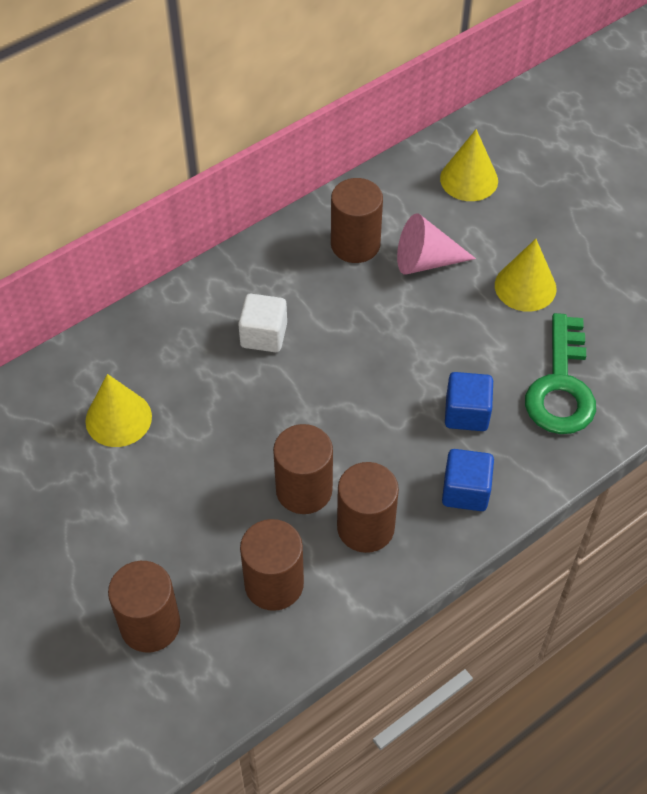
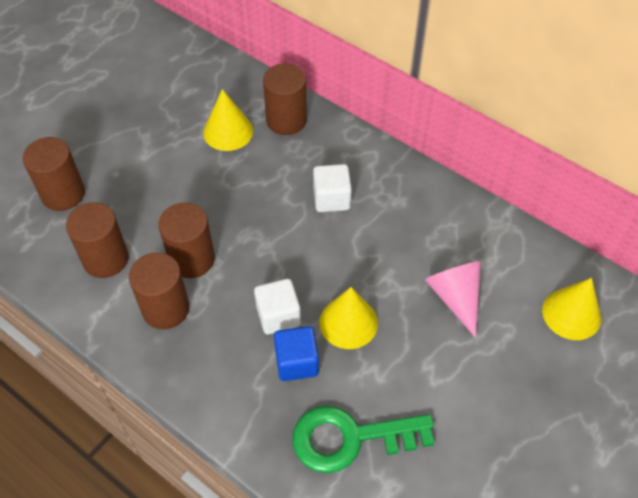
camera: 75 degrees right, 0 degrees up
brown cylinder [331,178,383,263] -> brown cylinder moved to [263,64,307,135]
blue cube [442,449,494,511] -> none
yellow cone [495,239,557,312] -> yellow cone moved to [320,287,378,349]
none -> white cube [254,279,301,334]

